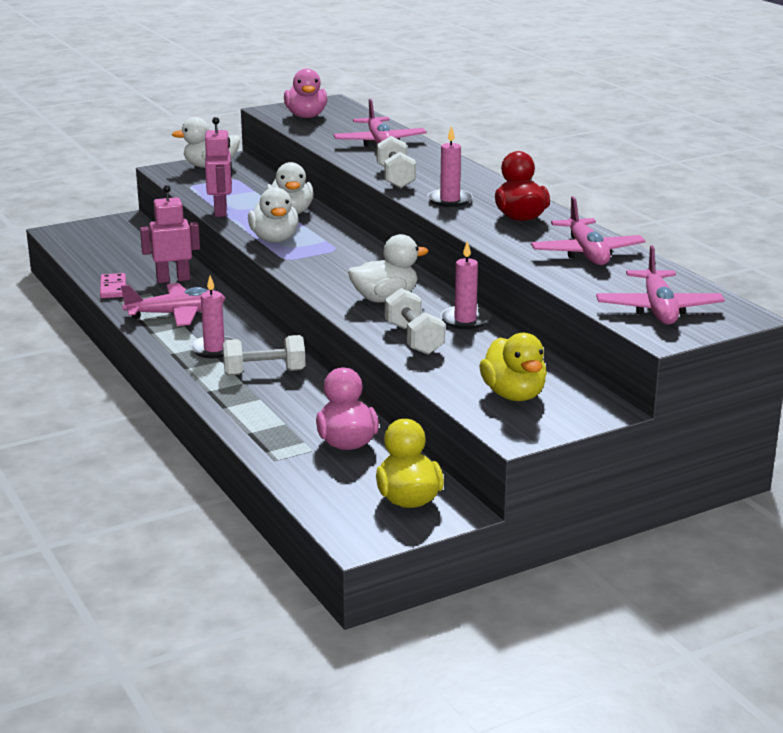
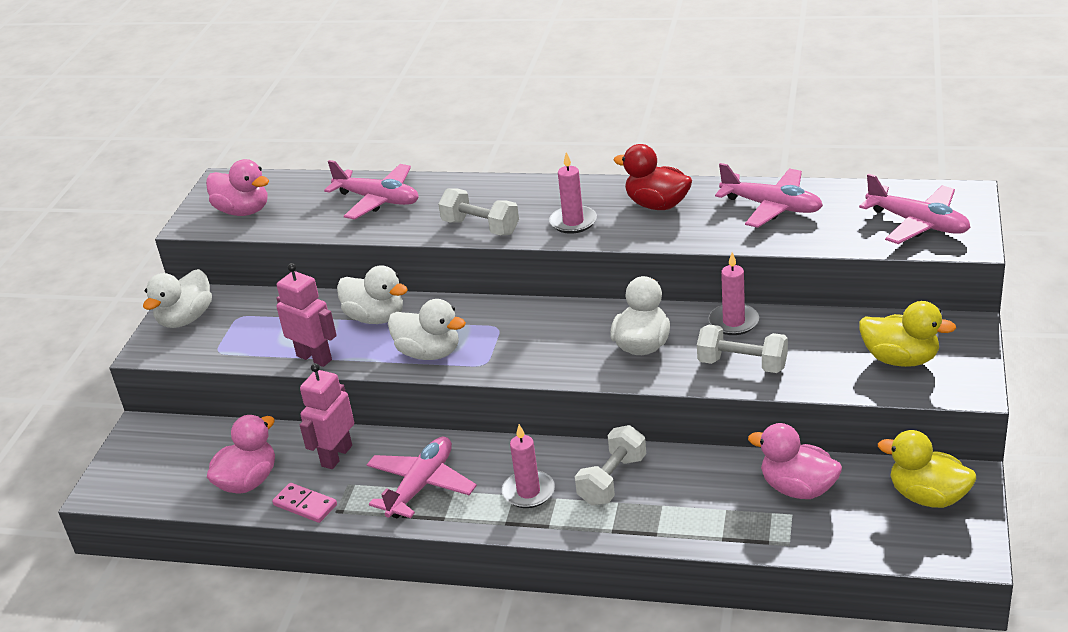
camera: 45 degrees left, 10 degrees up
none -> pink duck [207,415,275,493]

